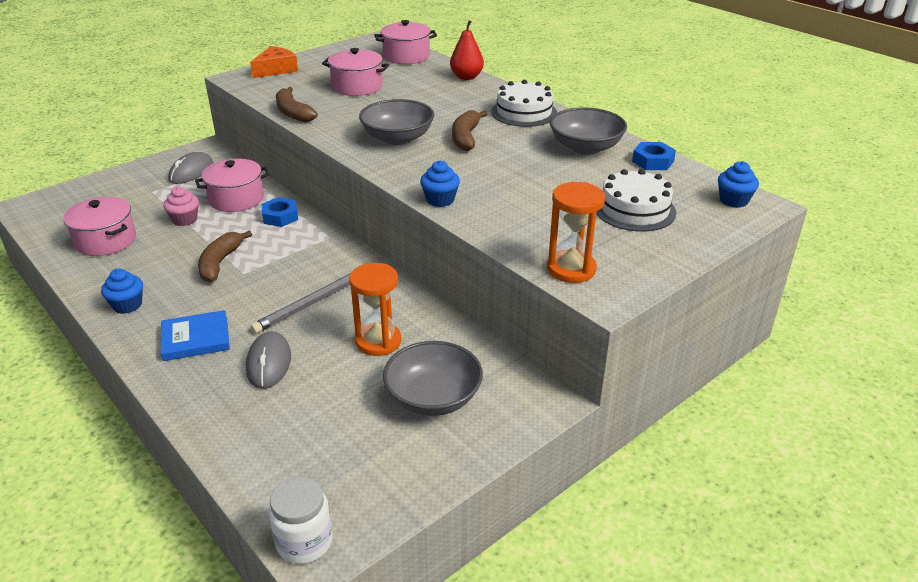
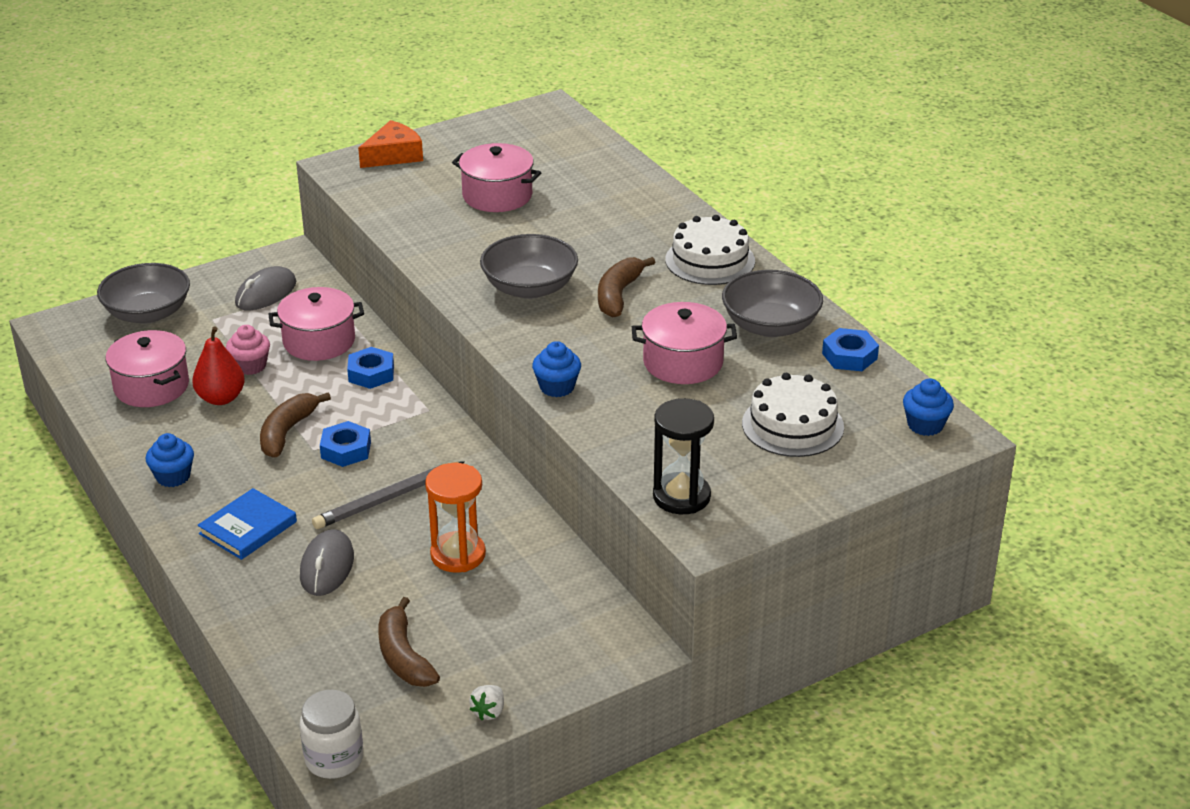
camera: 10 degrees right, 0 degrees up
blue book [161,310,230,361] -> blue book turned 45 degrees counterclockwise [197,488,297,560]
brown banana [276,87,318,122] -> brown banana moved to [378,597,440,687]
pink pot [375,20,437,64] -> pink pot moved to [632,302,737,384]
grey bowl [383,341,483,416] -> grey bowl moved to [97,263,190,324]
red pear [450,20,484,80] -> red pear moved to [192,327,245,405]
orange hourglass [547,182,605,283] -> black hourglass [653,398,714,514]
none -> blue nut [320,421,371,467]
none -> white strawberry [469,685,504,720]

